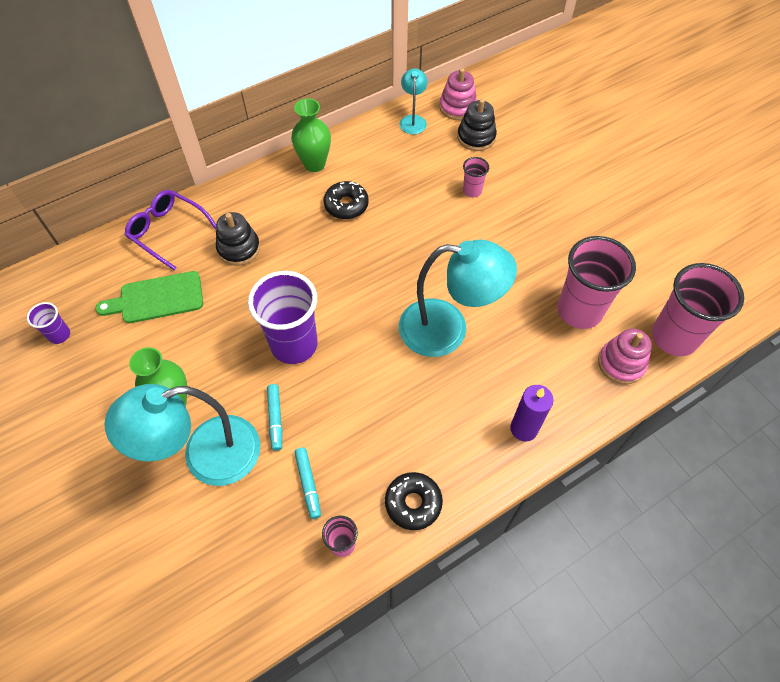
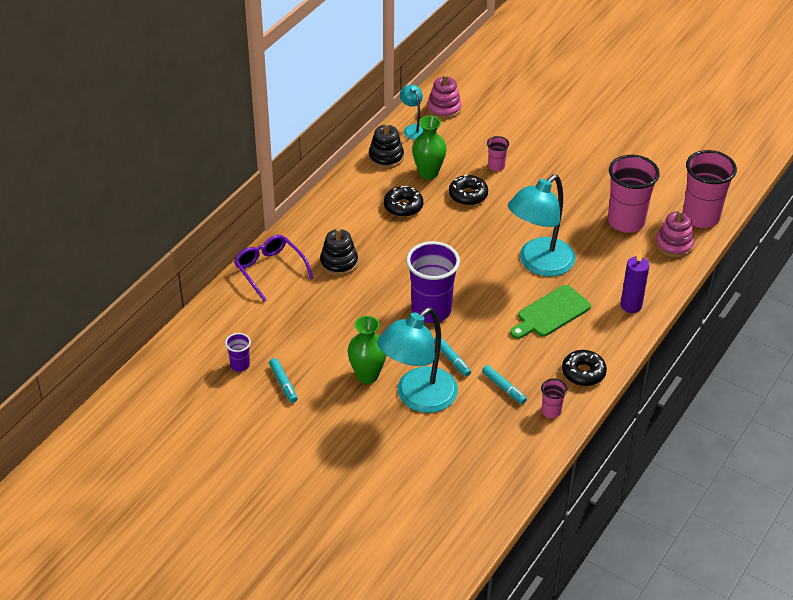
camera: 25 degrees left, 15 degrees down
green cutting board [95,271,203,323] -> green cutting board moved to [510,285,591,339]
purple glasses [124,190,216,271] -> purple glasses turned 45 degrees clockwise [234,235,313,302]
green vase [291,98,331,172] -> green vase moved to [412,116,447,180]
turquoise lamp [399,240,517,357] -> turquoise lamp turned 150 degrees clockwise [508,174,575,277]
black stacking toy [457,99,497,151] -> black stacking toy moved to [369,123,404,169]
none -> turquoise marker [269,358,298,403]
none -> black donut [449,175,488,205]

